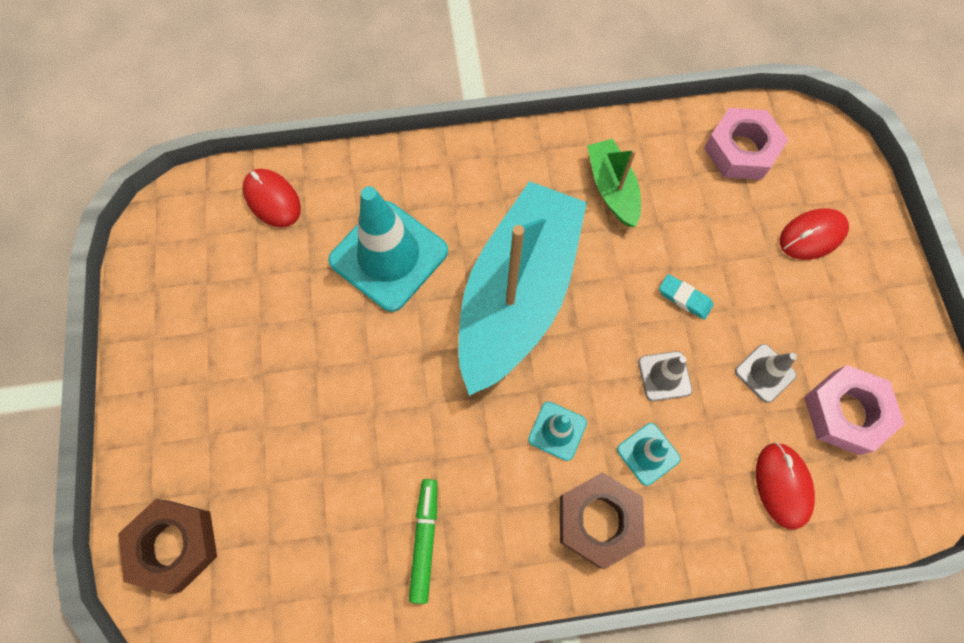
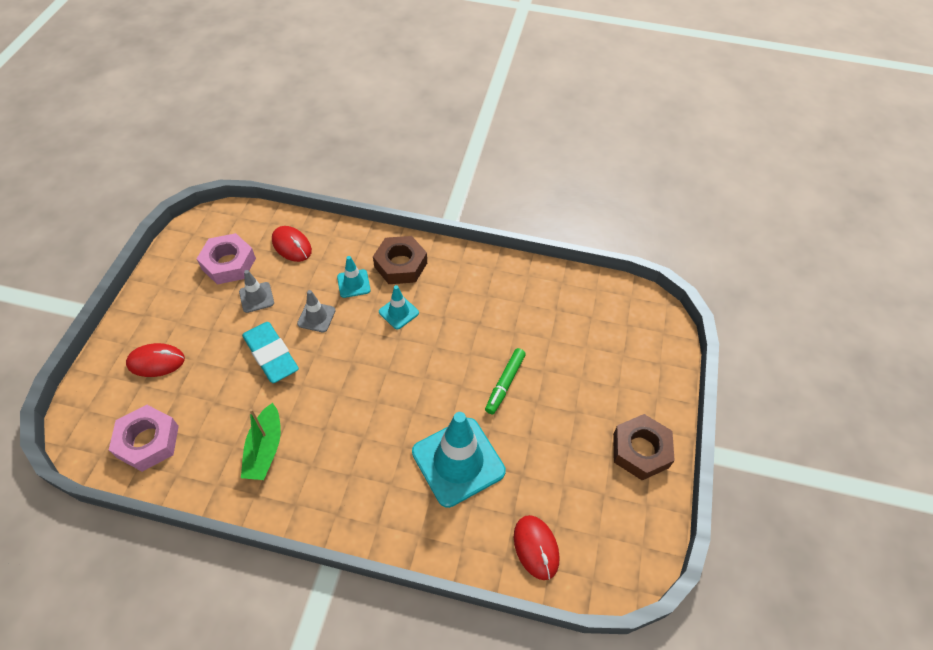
camera: 160 degrees left, 15 degrees down
brown nut [118,499,217,594] -> brown nut moved to [613,414,675,480]
green marker [409,479,437,604] -> green marker moved to [485,348,526,414]
turquoise boat [458,181,587,396] -> none
turquoise eraser [659,274,713,320] -> turquoise eraser [242,322,299,383], size x1.94
red mouse [756,442,815,530] -> red mouse turned 60 degrees counterclockwise [272,226,312,262]

